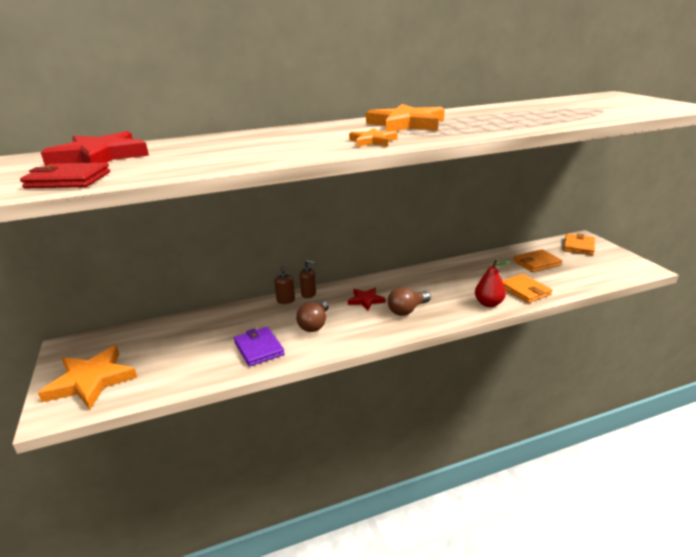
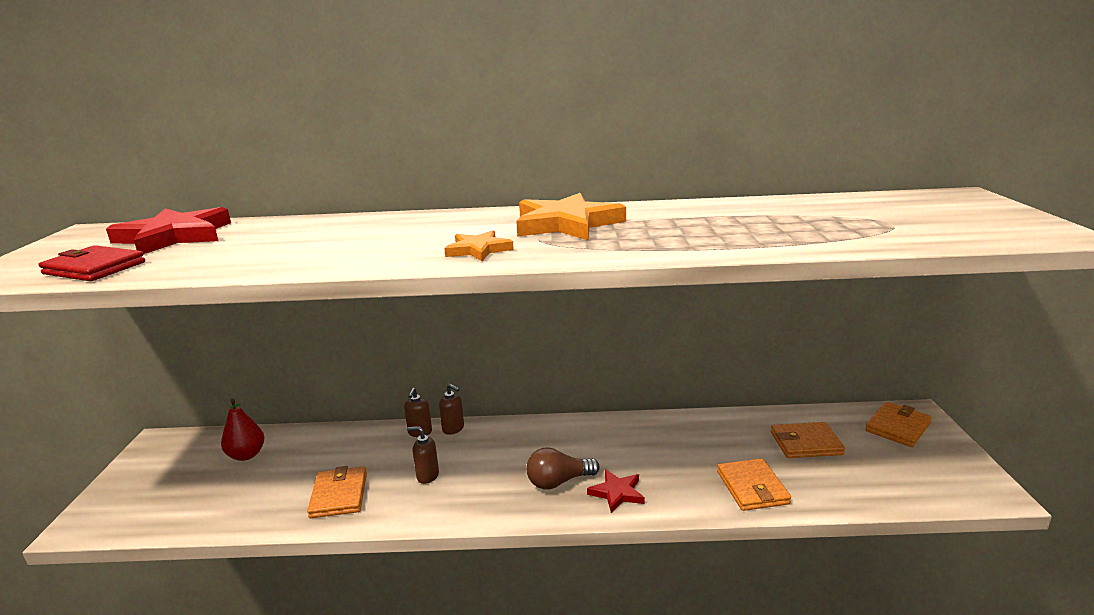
camera: 20 degrees right, 5 degrees down
orange star [38,345,137,410] -> none
purple wallet [234,327,285,367] -> orange wallet [307,466,367,518]
brown light bulb [296,300,329,332] -> brown soap dispenser [407,426,439,484]
red star [348,288,385,311] -> red star moved to [587,469,645,513]
red pear [475,259,510,307] -> red pear moved to [221,398,265,461]

